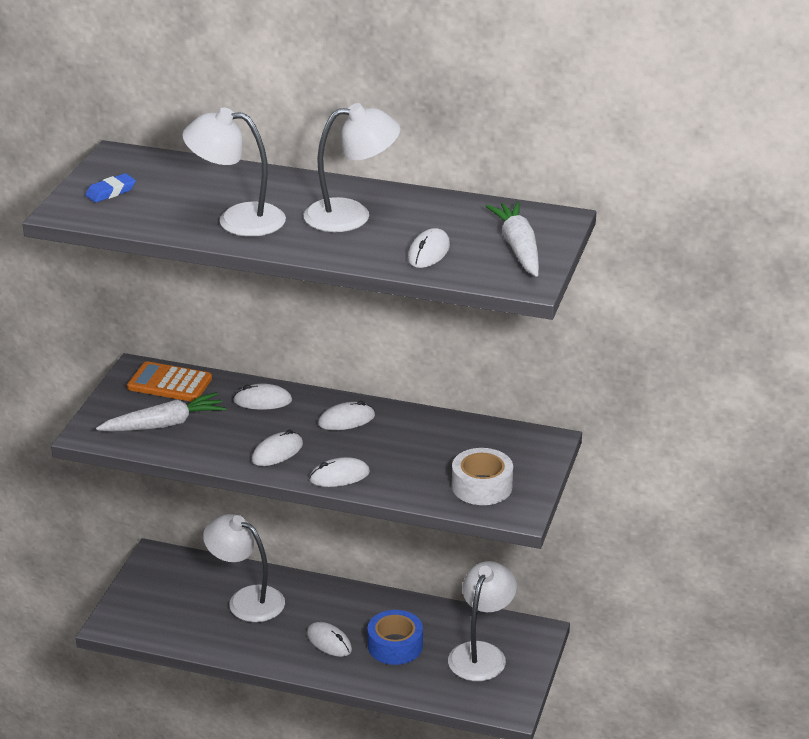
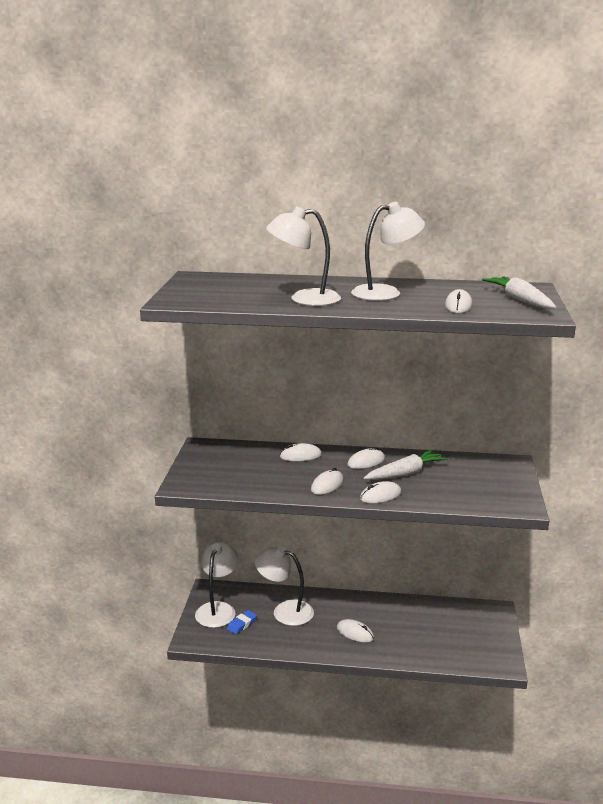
camera: 10 degrees left, 10 degrees down
blue eraser [85,173,136,203] -> blue eraser moved to [227,610,257,634]
white carrot [96,392,226,431] -> white carrot moved to [364,450,448,480]
orange calculator [127,361,212,402] -> none
blue tape [367,610,423,665] -> none
white lamp [448,561,517,681] -> white lamp moved to [195,542,239,628]
white tape [452,448,513,505] -> none

